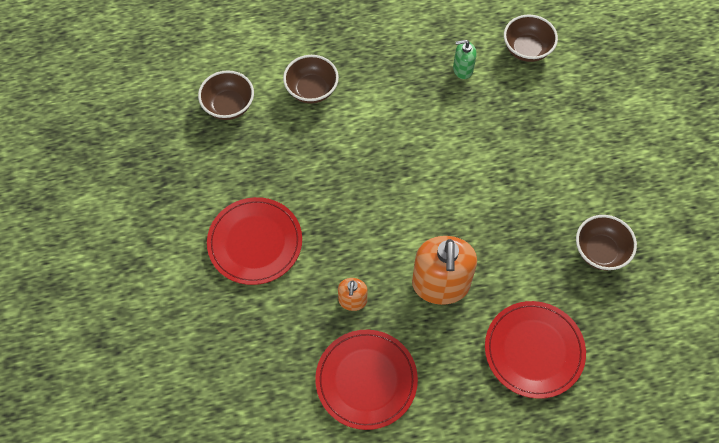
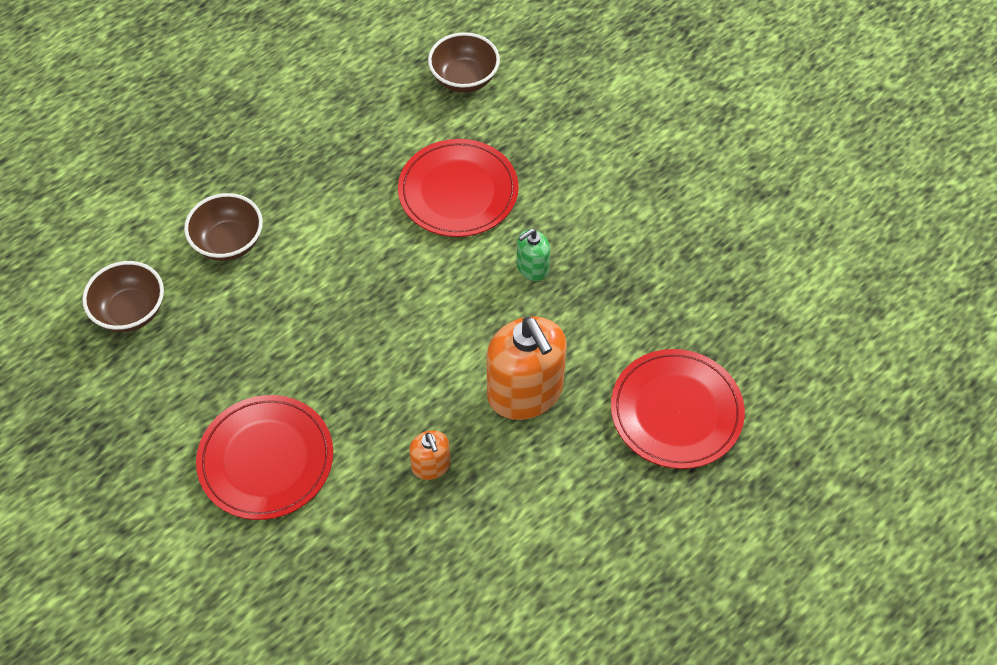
camera: 30 degrees left, 5 degrees down
red plate [315,330,418,430] -> red plate moved to [398,139,519,237]
green soap dispenser [453,40,477,79] -> green soap dispenser moved to [517,228,550,281]
brown bowl [576,215,637,271] -> none

